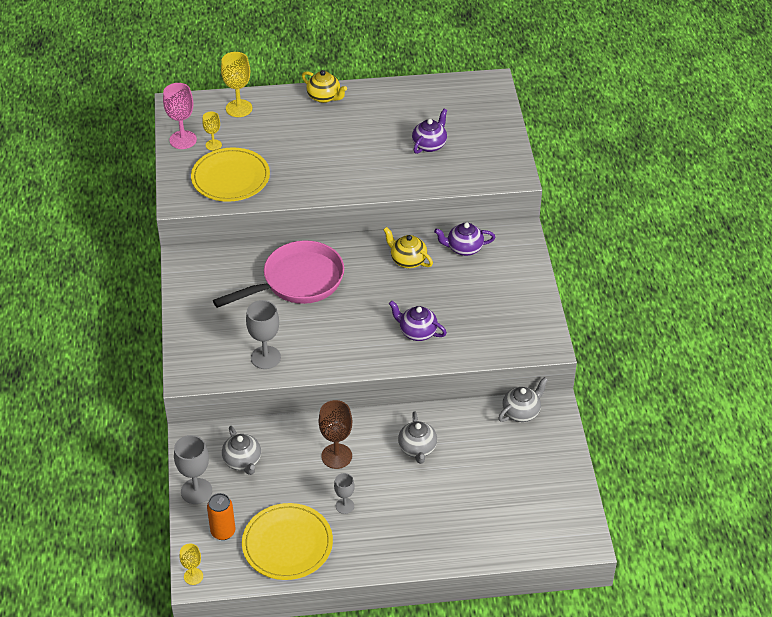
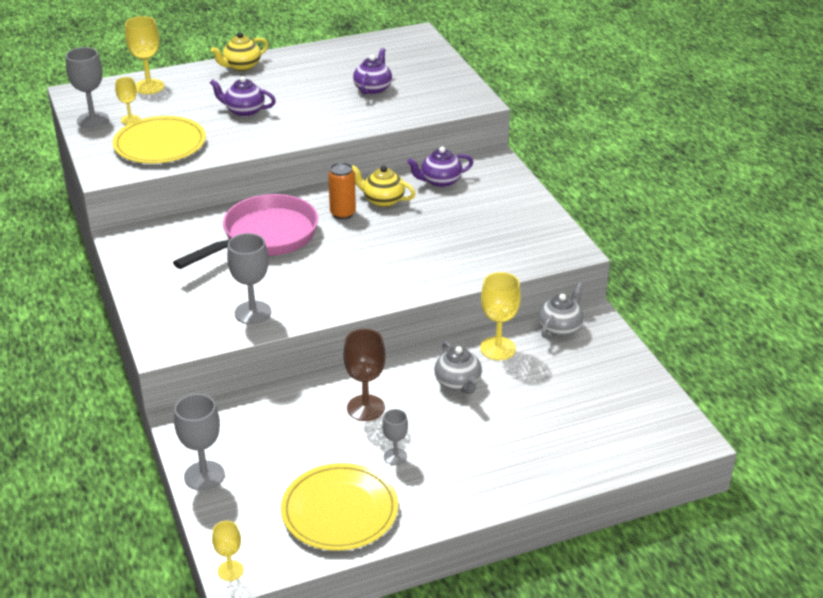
camera: 15 degrees left, 10 degrees down
pink goblet [163,83,197,149] -> grey goblet [66,47,109,128]
orange can [207,493,235,540] -> orange can moved to [328,162,356,220]
grey teapot [222,426,261,475] -> none
yellow teapot [302,70,347,103] -> yellow teapot turned 120 degrees clockwise [211,32,268,71]
purple teapot [389,301,447,341] -> purple teapot moved to [210,76,276,117]
none -> yellow goblet [480,272,521,360]

